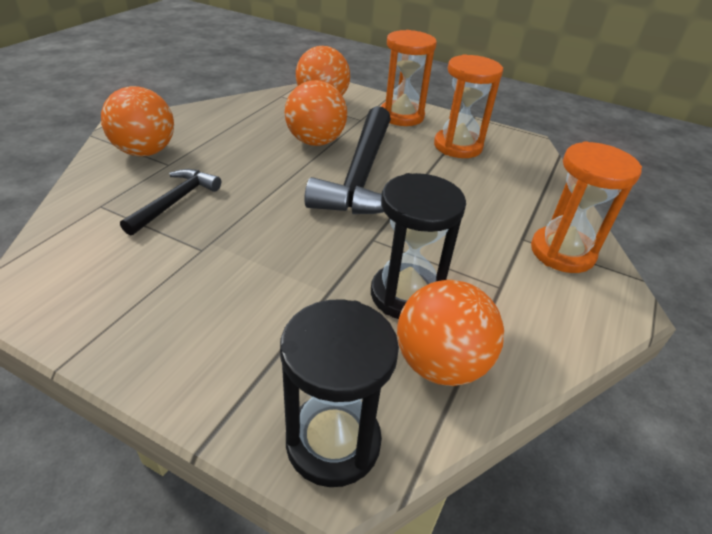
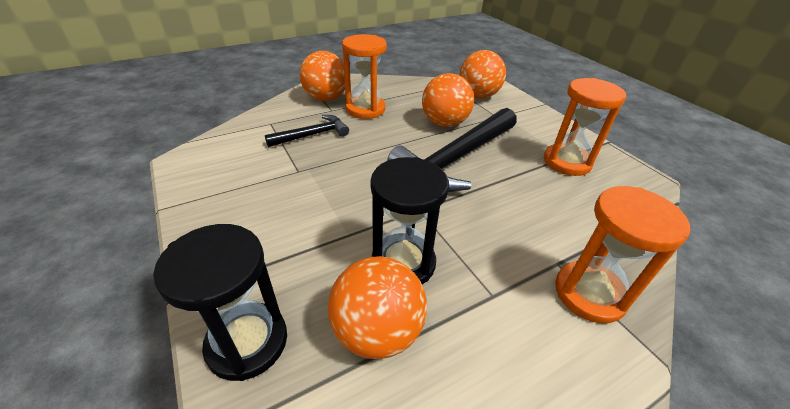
camera: 35 degrees right, 0 degrees up
orange hourglass [381,30,437,126] -> orange hourglass moved to [342,34,387,119]

